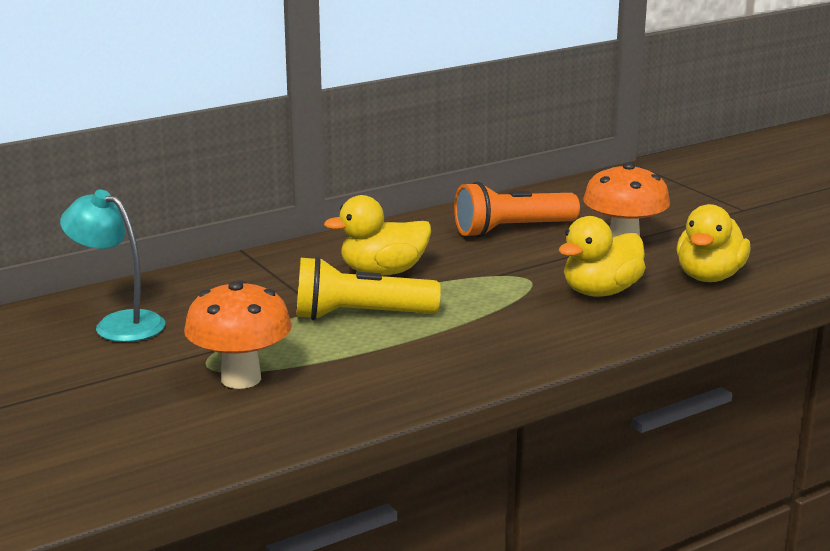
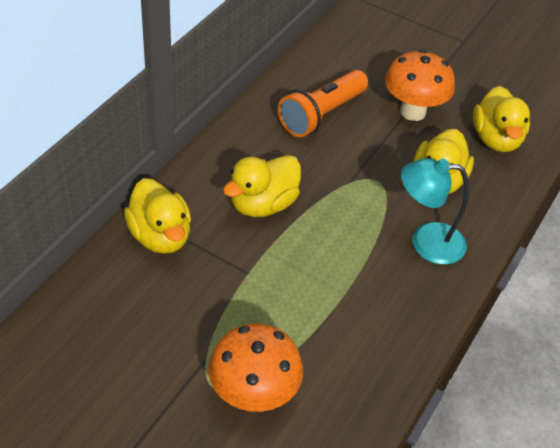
camera: 30 degrees left, 25 degrees up
turquoise lamp [60,190,165,342] -> turquoise lamp moved to [401,158,469,264]
yellow flashlight [296,256,441,320] -> none
none -> yellow duck [124,178,191,254]

